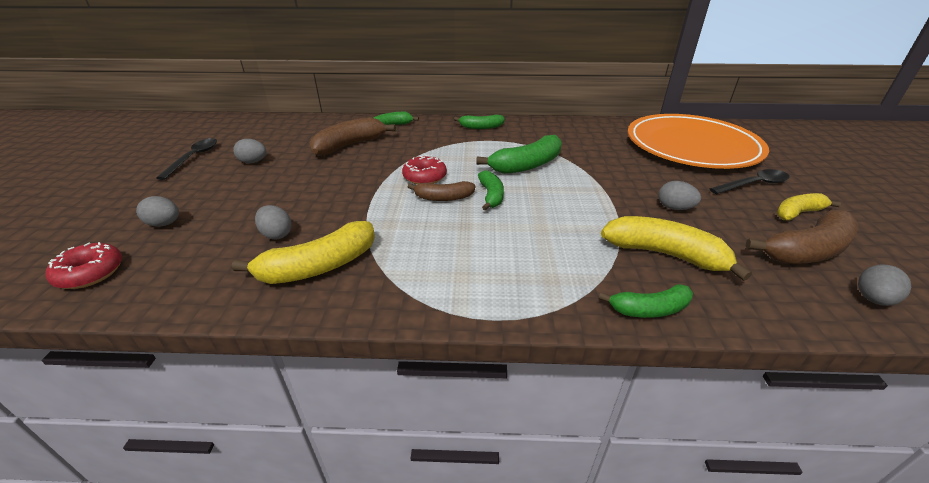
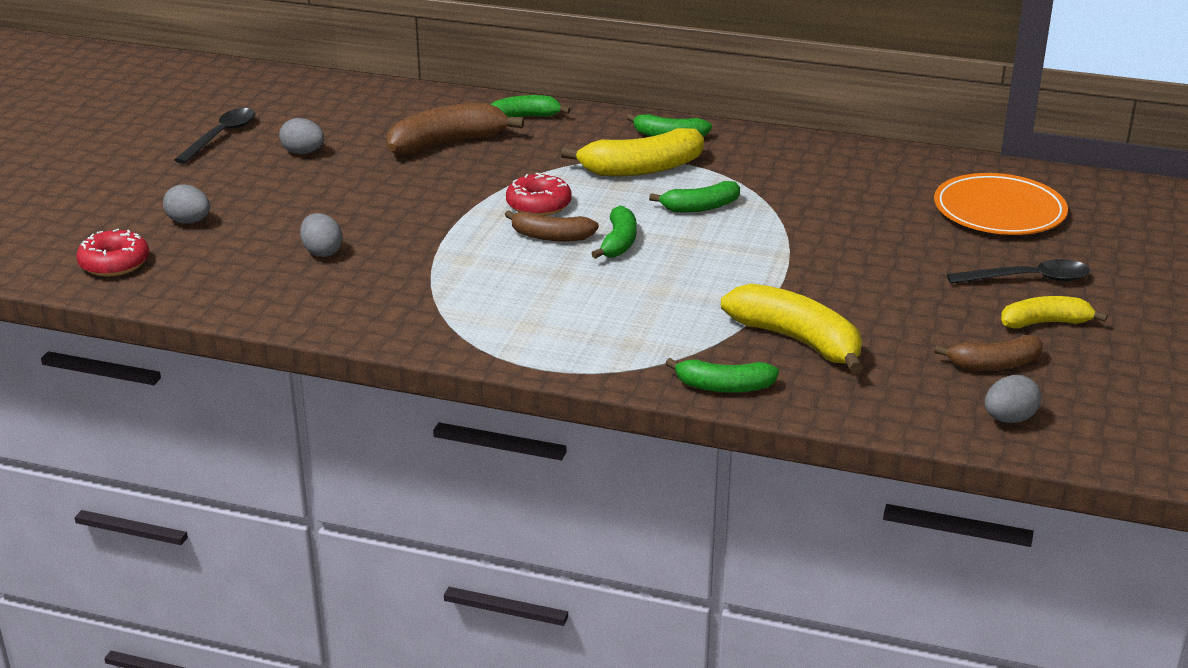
camera: 15 degrees right, 5 degrees down
yellow banana [232,221,375,284] -> yellow banana moved to [561,128,704,176]
green banana [476,135,562,174] -> green banana [649,181,740,212], size x0.61
orange plate [628,114,769,169] -> orange plate [934,173,1068,235], size x0.60
grey egg [658,181,701,210] -> none
brown banana [746,210,859,264] -> brown banana [935,335,1043,370], size x0.61

